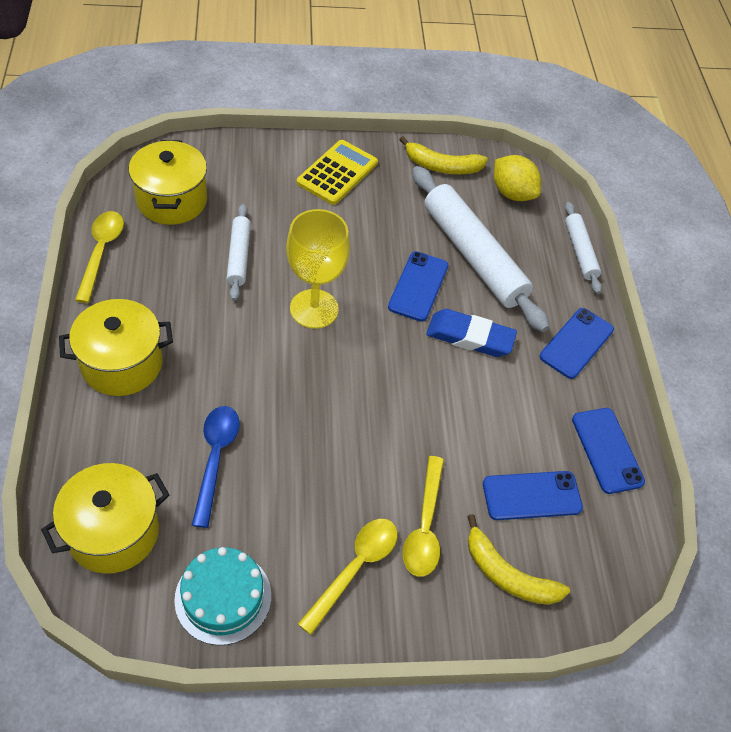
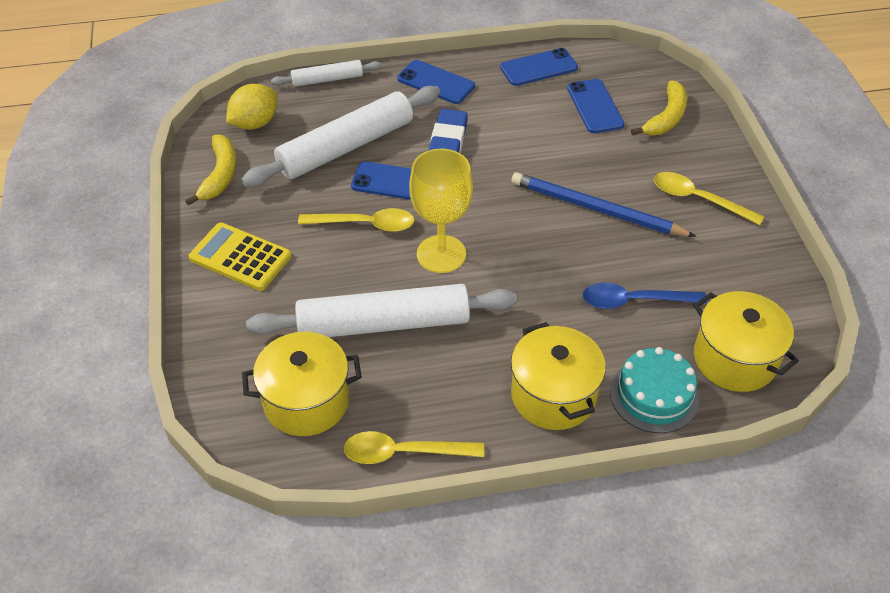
camera: 90 degrees left, 5 degrees down
turquoise cake [174,547,271,645] -> turquoise cake moved to [610,347,699,433]
white rolling pin [227,204,251,301] -> white rolling pin [246,284,517,337], size x1.93
yellow spoon [403,456,444,577] -> yellow spoon moved to [298,208,415,232]
none -> blue pencil [511,172,696,237]

